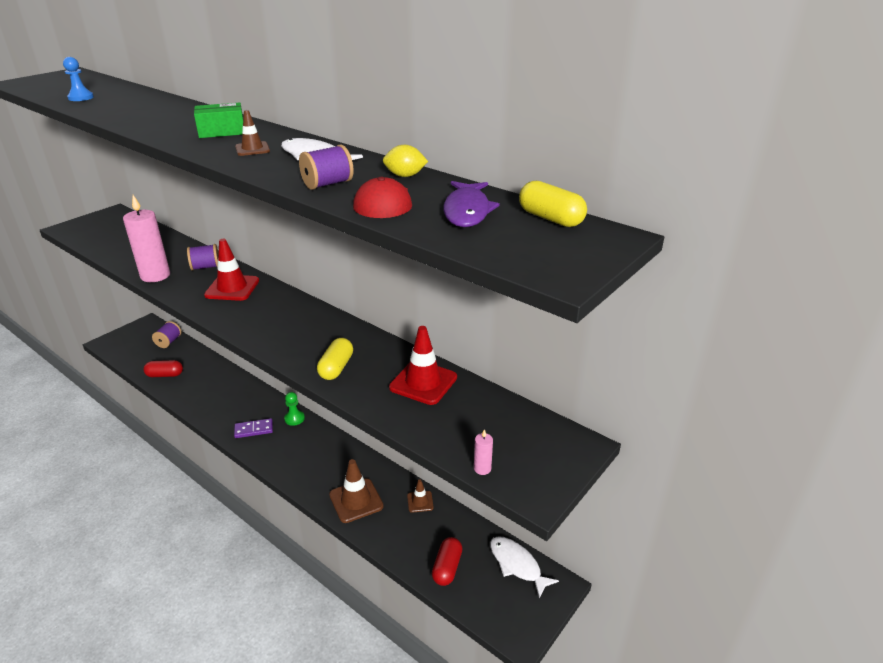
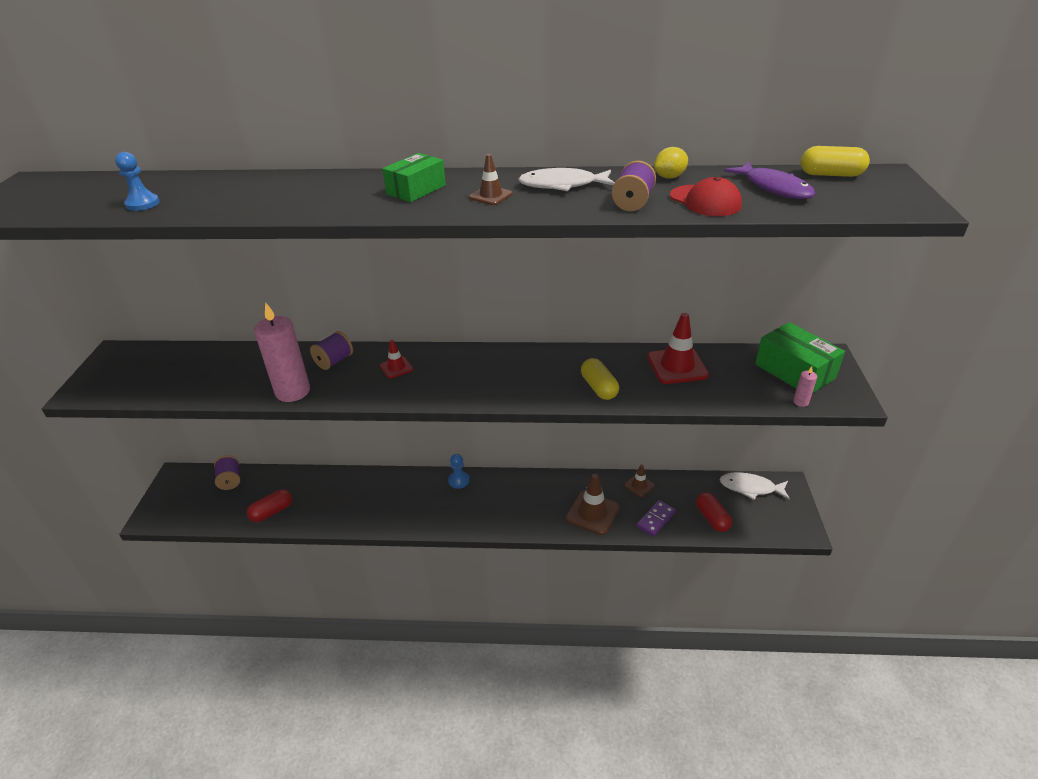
camera: 35 degrees left, 5 degrees up
red traffic cone [204,239,259,301] -> red traffic cone [380,339,413,379], size x0.55
purple domino [234,418,273,438] -> purple domino moved to [637,500,676,537]
green pawn [284,392,305,426] -> blue pawn [448,454,470,489]
none -> green box [755,322,845,393]

